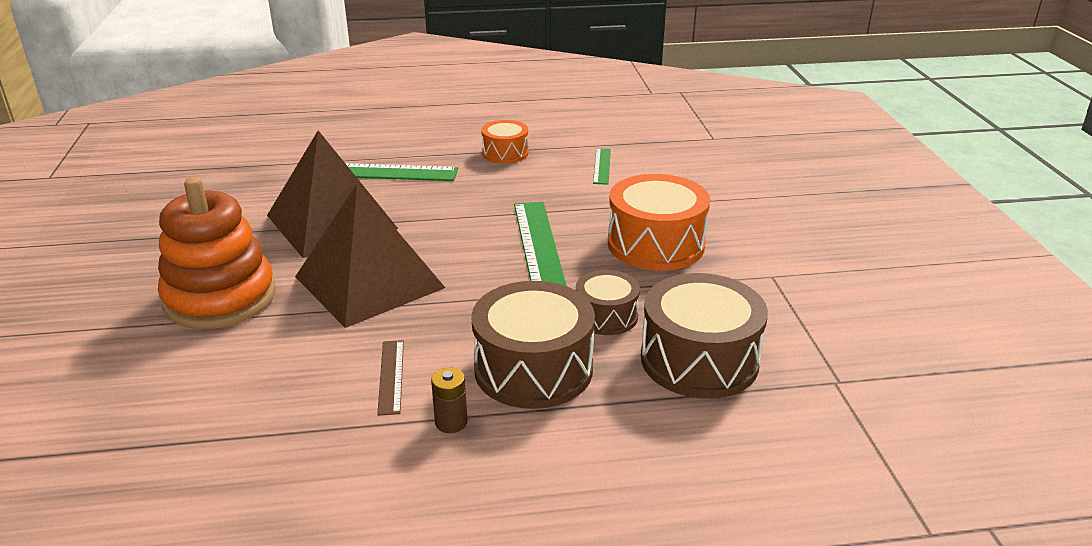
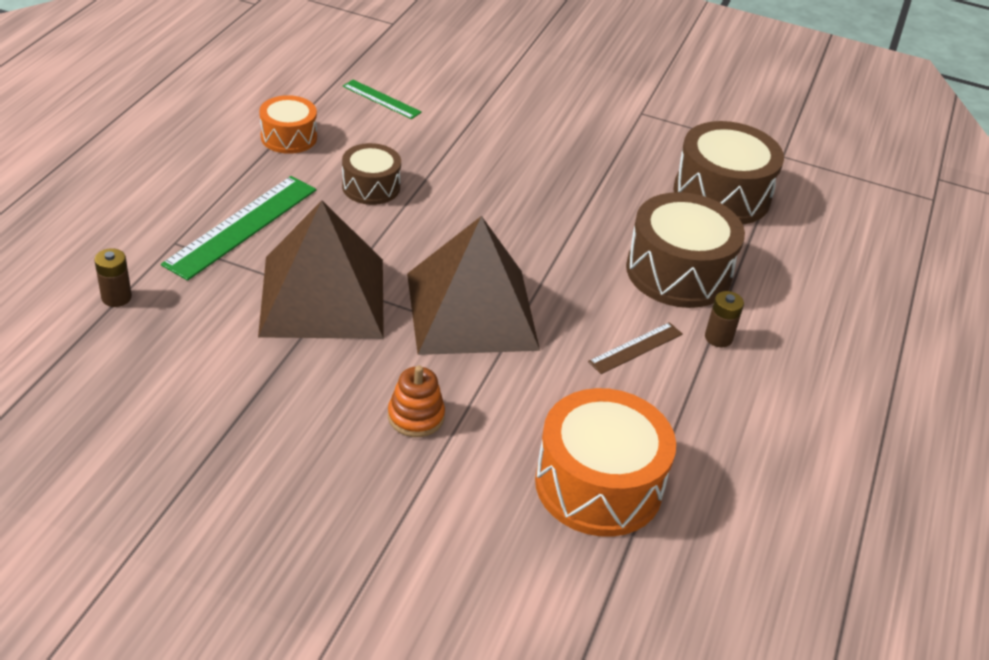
camera: 65 degrees left, 10 degrees up
orange stacking toy [158,177,276,329] -> orange stacking toy [388,365,445,437], size x0.45
brown ruler [377,340,404,416] -> brown ruler turned 60 degrees counterclockwise [588,322,683,374]
green ruler [514,202,566,286] -> none
brown drum [576,270,640,335] -> brown drum moved to [342,143,401,205]
orange drum [608,174,710,271] -> orange drum moved to [535,388,676,537]
none -> brown battery [94,248,132,307]

